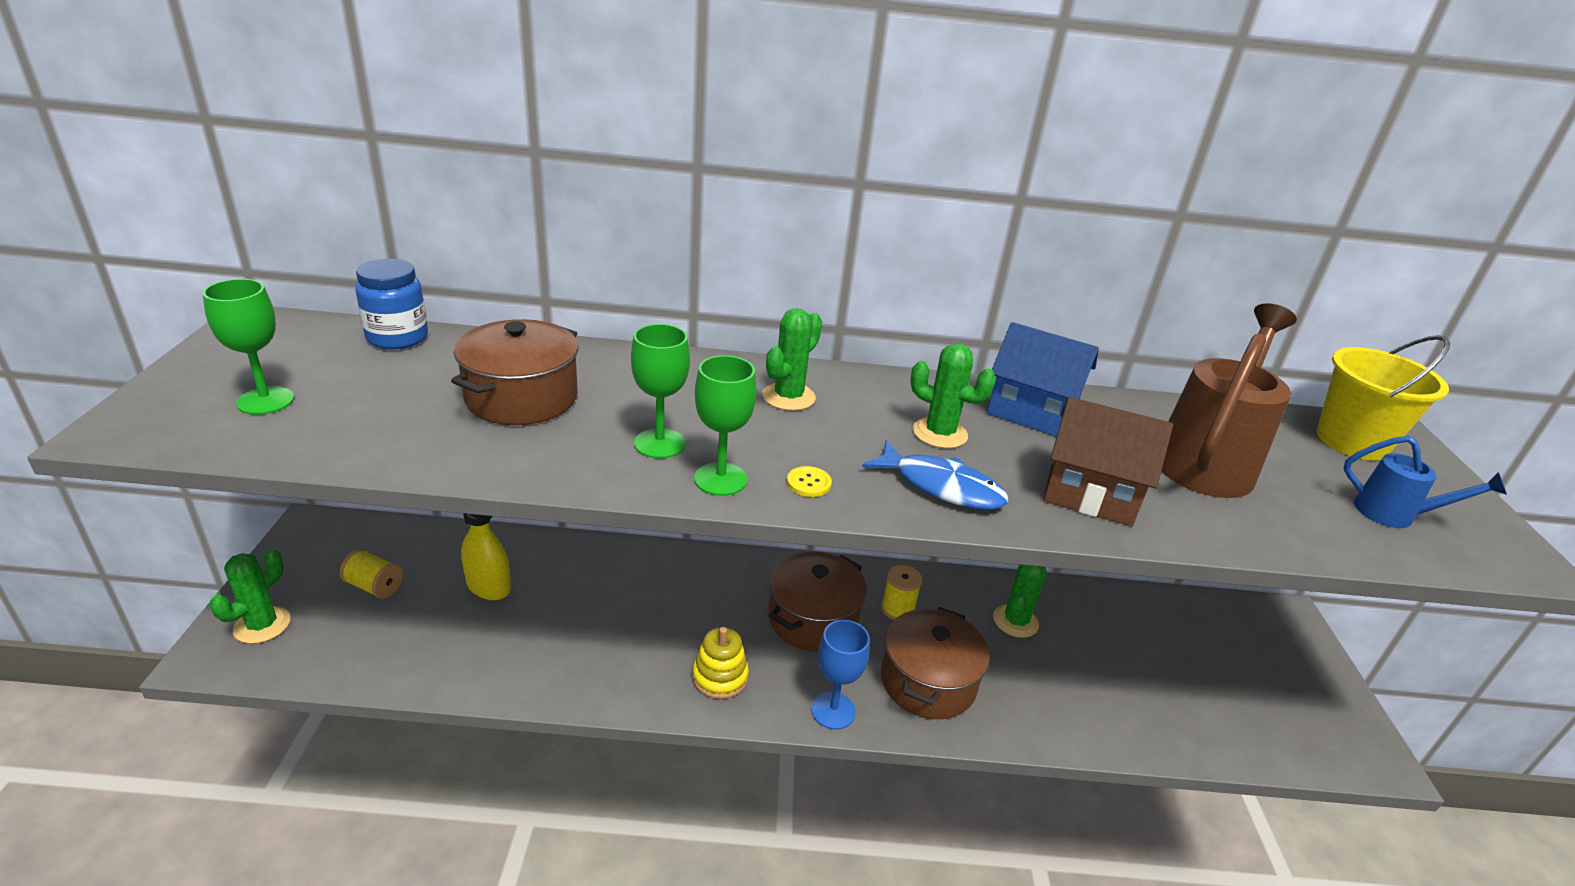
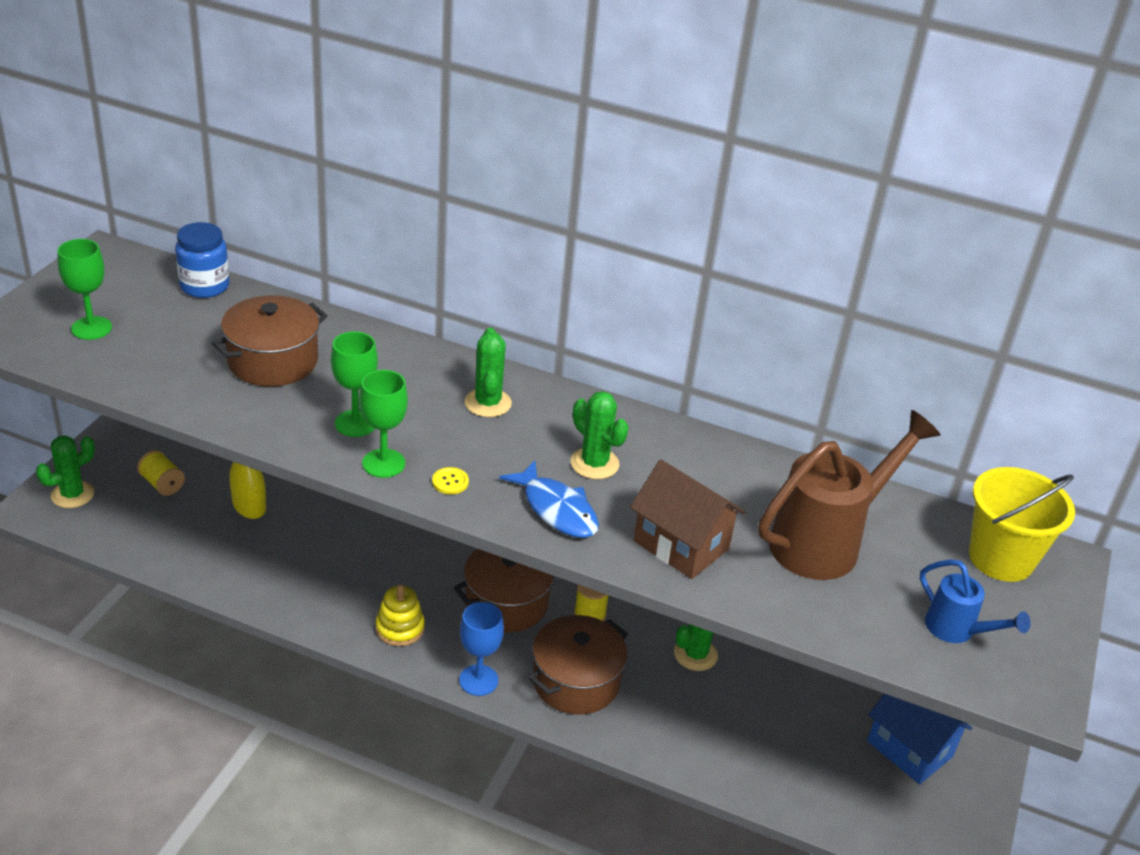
camera: 20 degrees right, 5 degrees up
green cactus [762,308,822,411] -> green cactus turned 60 degrees counterclockwise [465,328,512,417]
blue house [987,322,1099,437] -> blue house moved to [867,694,972,784]

